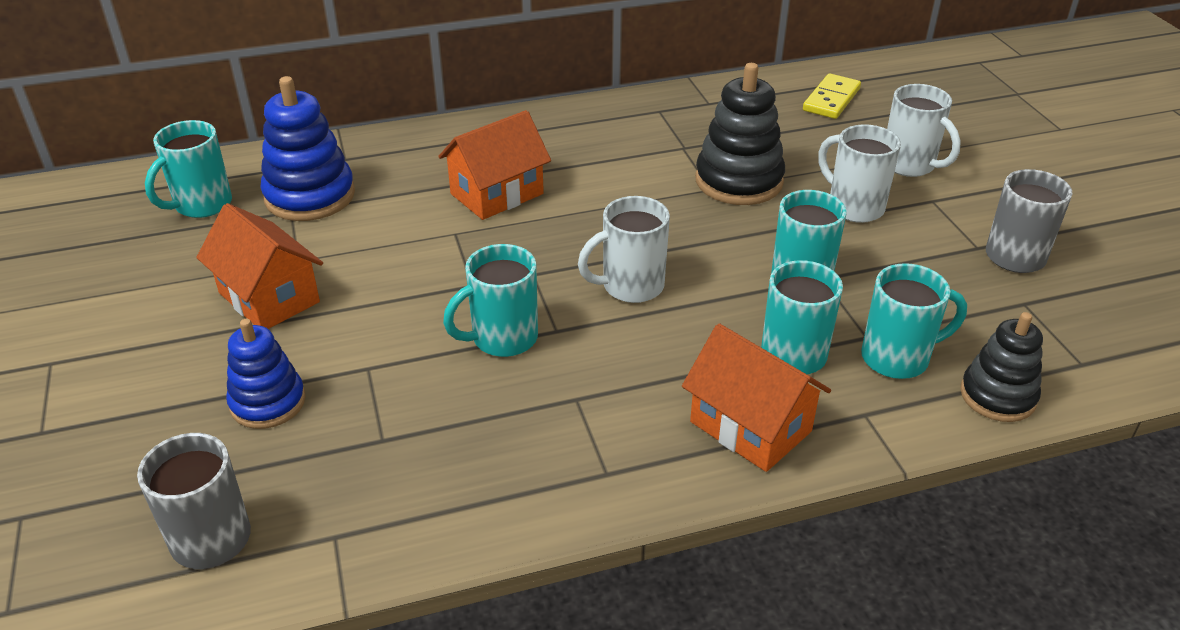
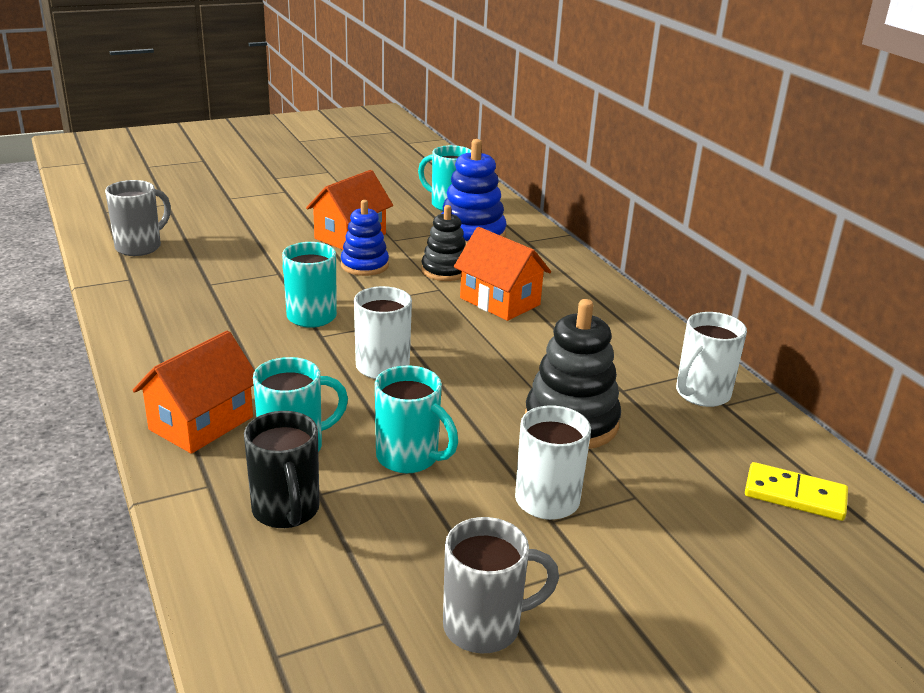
camera: 80 degrees right, 10 degrees down
blue stacking toy [226,319,306,429] -> blue stacking toy moved to [341,200,389,276]
turquoise mug [861,263,967,379] -> black mug [244,411,320,528]
white mug [887,84,961,177] -> white mug moved to [676,312,747,407]
black stacking toy [960,312,1043,422] -> black stacking toy moved to [421,205,466,281]

